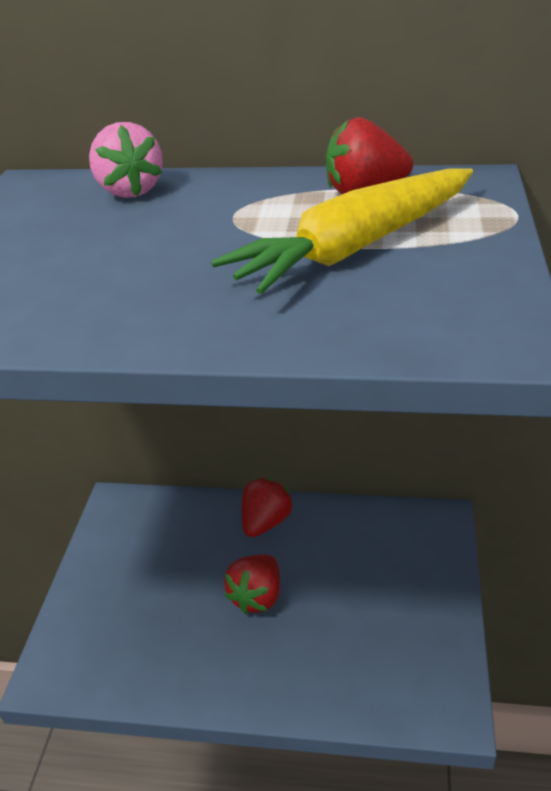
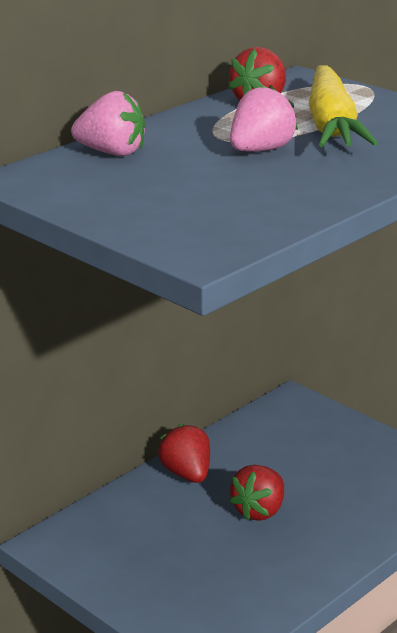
camera: 55 degrees left, 10 degrees down
red strawberry [224,554,280,614] -> red strawberry turned 60 degrees clockwise [229,465,284,521]
none -> pink strawberry [230,85,298,152]

